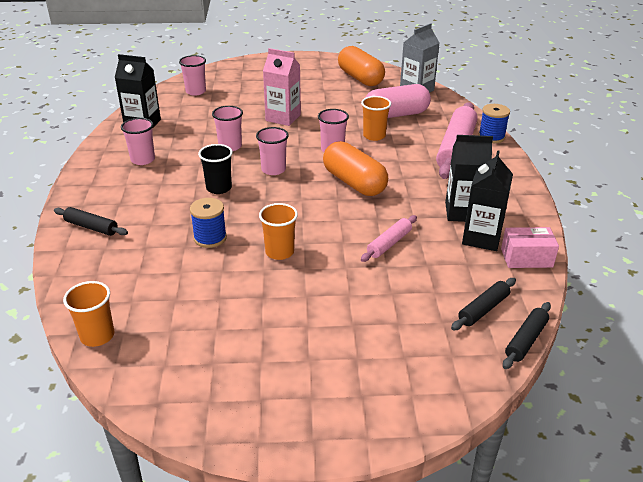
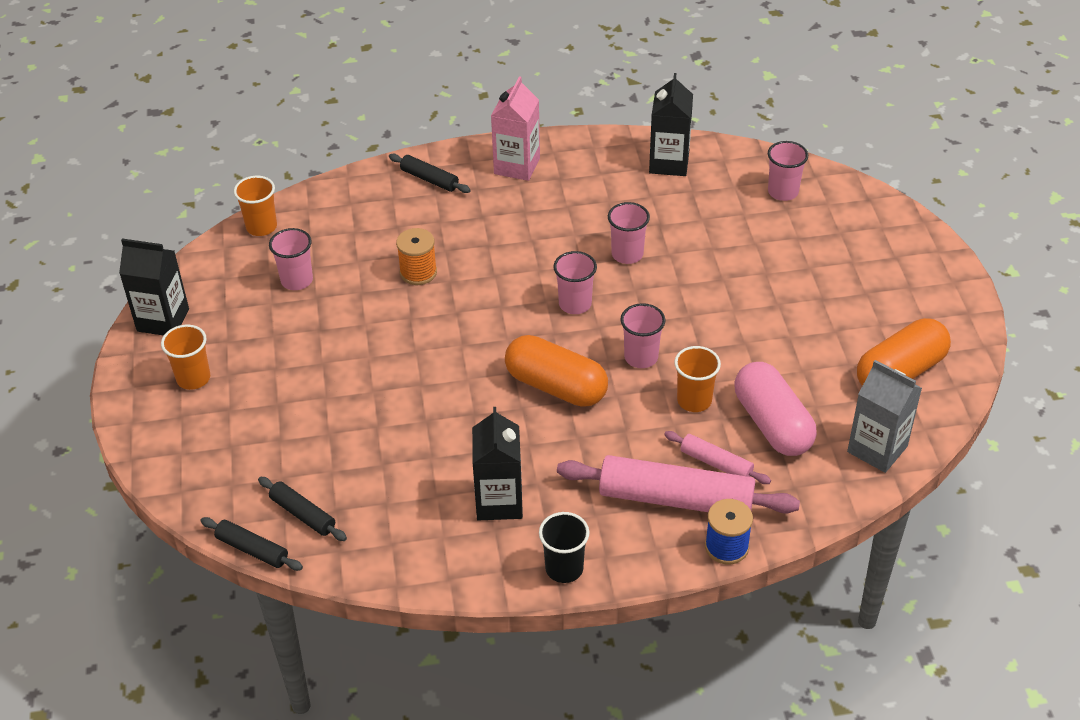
camera: 85 degrees right, 10 degrees up
black rolling pin [54,207,128,236] -> black rolling pin turned 75 degrees counterclockwise [389,154,471,193]
pink cup [121,118,155,165] -> pink cup moved to [269,228,313,290]
blue spool [190,198,227,248] -> orange spool [396,228,437,285]
black cup [198,144,233,194] -> black cup moved to [539,512,589,583]
orange cup [259,203,298,260] -> orange cup moved to [161,325,210,390]
pink carton [263,48,301,126] -> pink carton moved to [491,76,540,181]
orange capsule [323,141,388,196] -> orange capsule turned 75 degrees clockwise [505,335,608,407]
pink rolling pin [361,215,417,262] -> pink rolling pin moved to [664,431,771,484]
black carton [462,150,513,251] -> black carton moved to [119,239,189,336]
pink box [501,227,559,268] -> none

